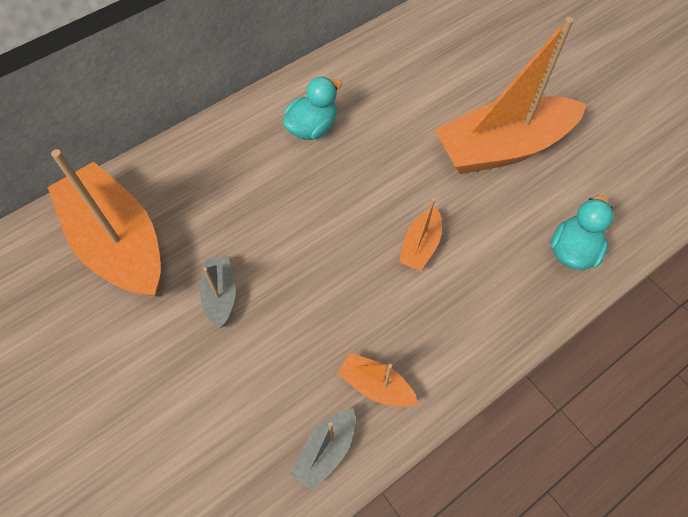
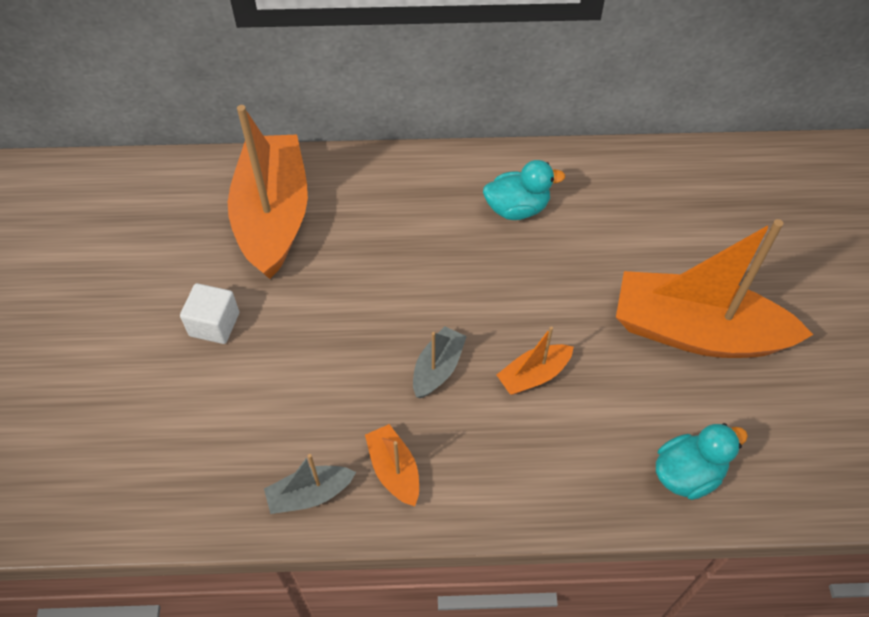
camera: 35 degrees right, 5 degrees down
grey boat [200,256,236,329] -> grey boat moved to [413,326,467,398]
none -> white cube [180,283,239,344]

